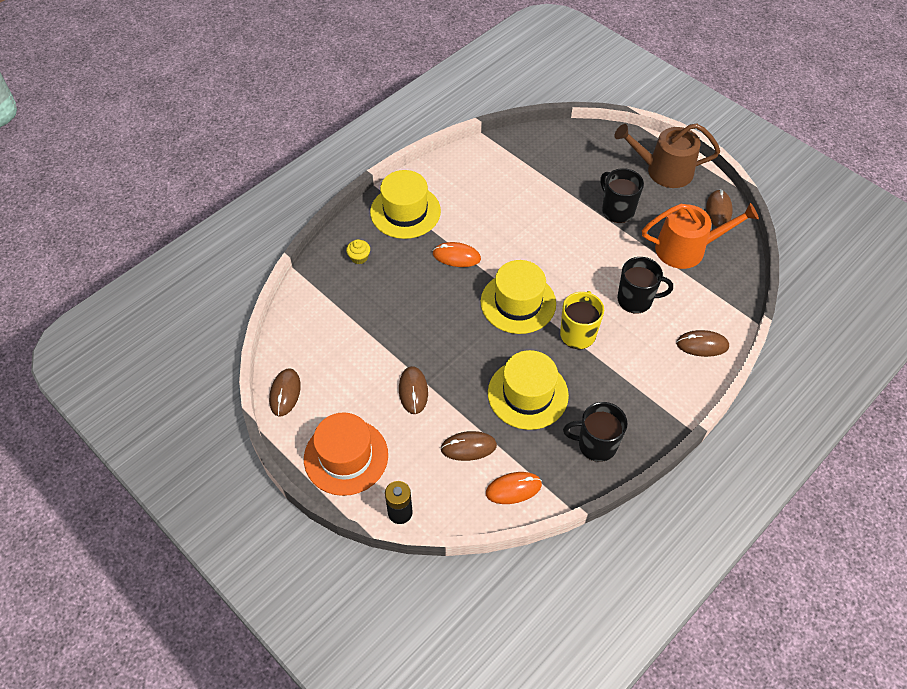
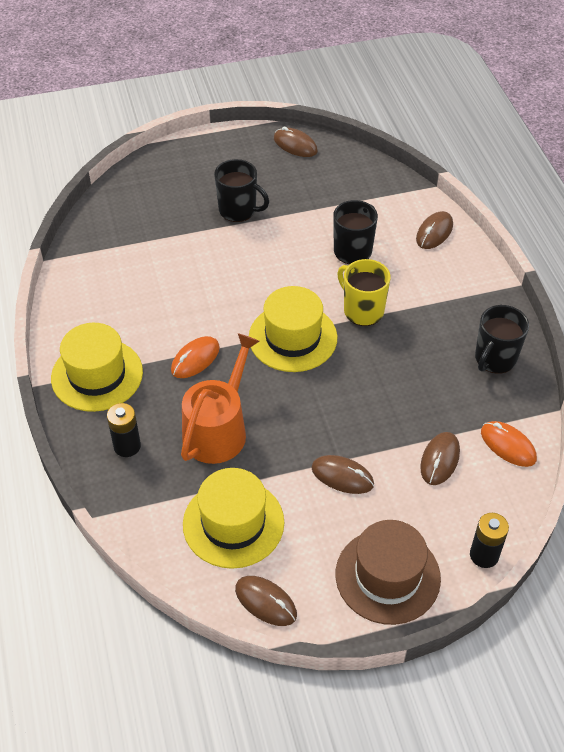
camera: 60 degrees left, 5 degrees down
orange hat [304,412,388,496] -> brown hat [336,520,441,625]
yellow cupcake [346,239,370,264] -> black battery [107,403,141,457]
orange mouse [486,472,542,504] -> orange mouse turned 60 degrees counterclockwise [481,421,537,467]
yellow hat [488,350,569,430] -> yellow hat moved to [183,468,284,569]
black mug [600,168,644,223] -> black mug turned 150 degrees counterclockwise [214,159,269,222]
brown watering can [614,123,720,188] -> none
orange watering can [642,203,759,269] -> orange watering can moved to [181,333,259,464]

